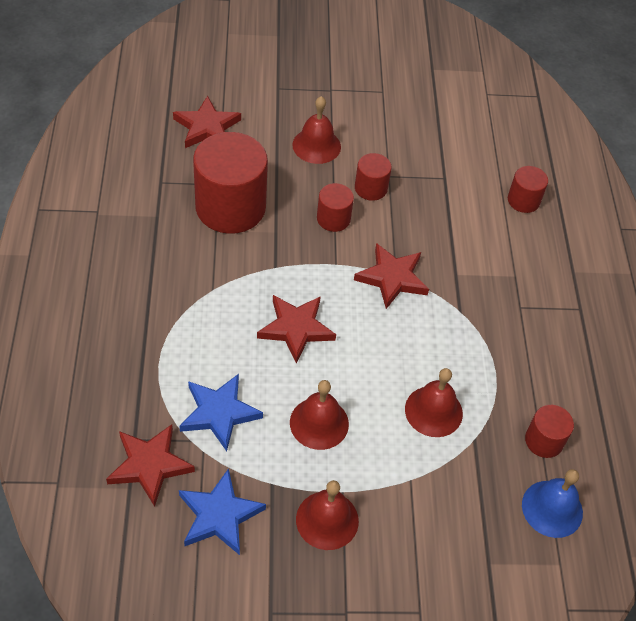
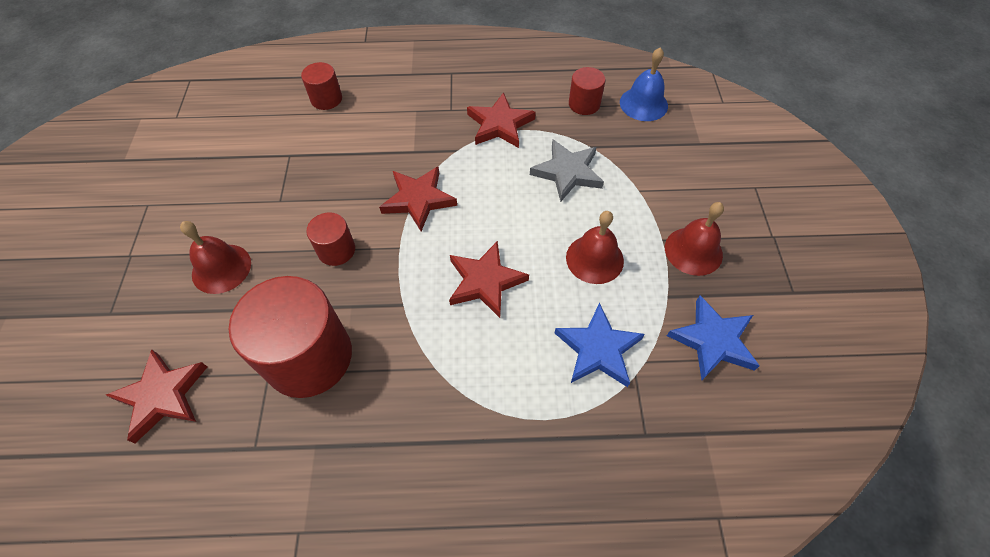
camera: 85 degrees left, 5 degrees up
red star [106,424,195,507] -> red star moved to [467,92,536,148]
red cylinder [355,153,392,201] -> none
red bell [405,368,463,437] -> grey star [530,139,604,202]

